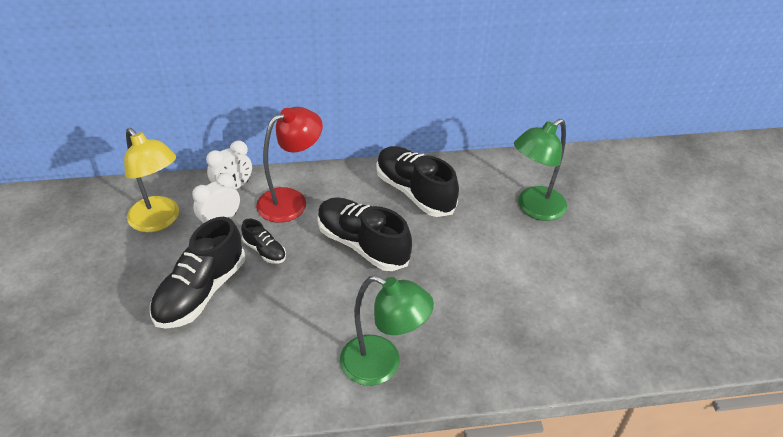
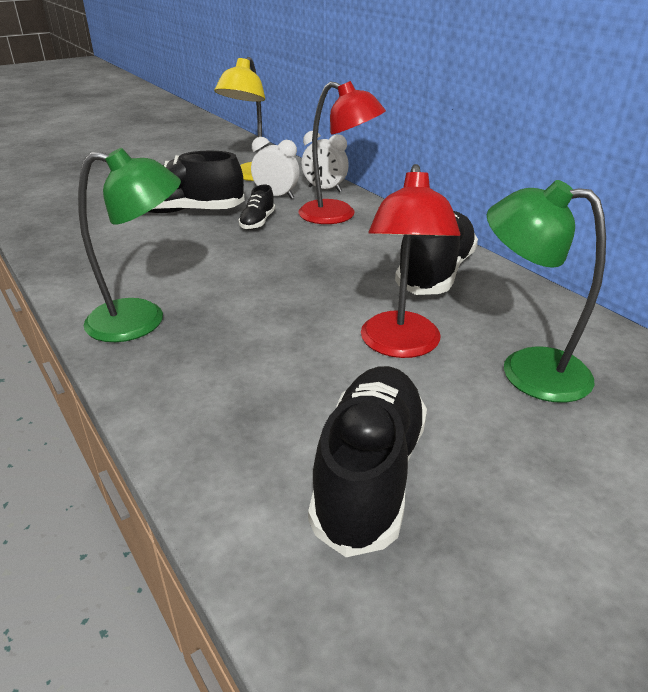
camera: 65 degrees right, 10 degrees down
black shoe [317,197,412,271] -> black shoe moved to [308,366,427,557]
green lamp [340,275,434,386] -> green lamp turned 90 degrees counterclockwise [78,148,181,342]
none -> red lamp [361,164,460,358]

